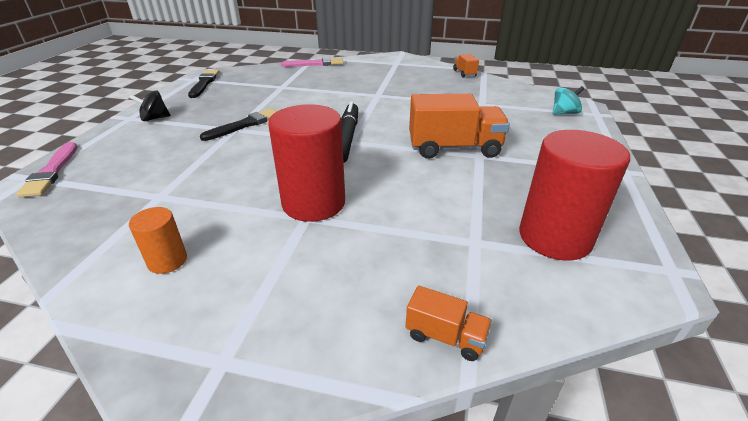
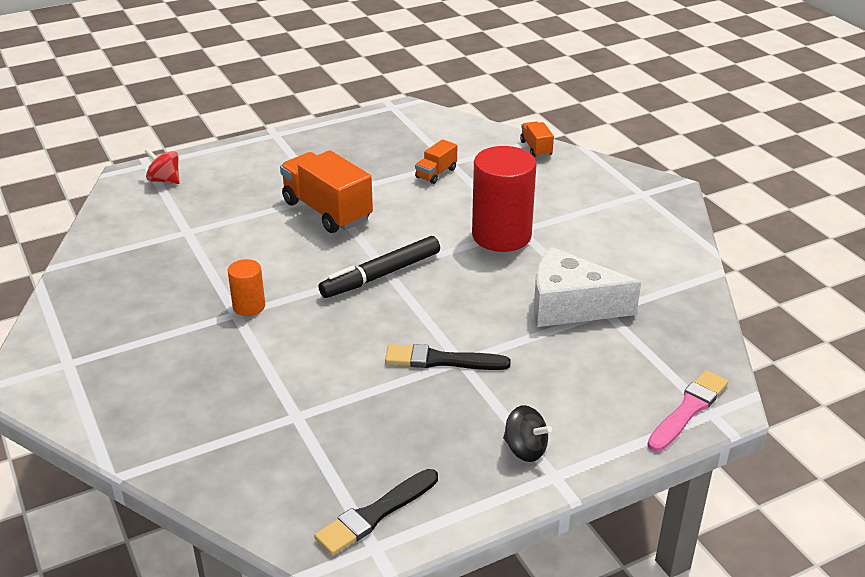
camera: 130 degrees left, 0 degrees up
orange cylinder [129,207,187,274] -> orange cylinder moved to [228,259,265,316]
pink brush [281,57,344,67] -> none
orange truck [453,54,479,78] -> orange truck moved to [415,139,457,184]
red cylinder [519,130,630,261] -> none
turquoise spinning top [553,86,584,115] -> red spinning top [145,148,180,184]
none -> white cheese [534,247,641,327]

